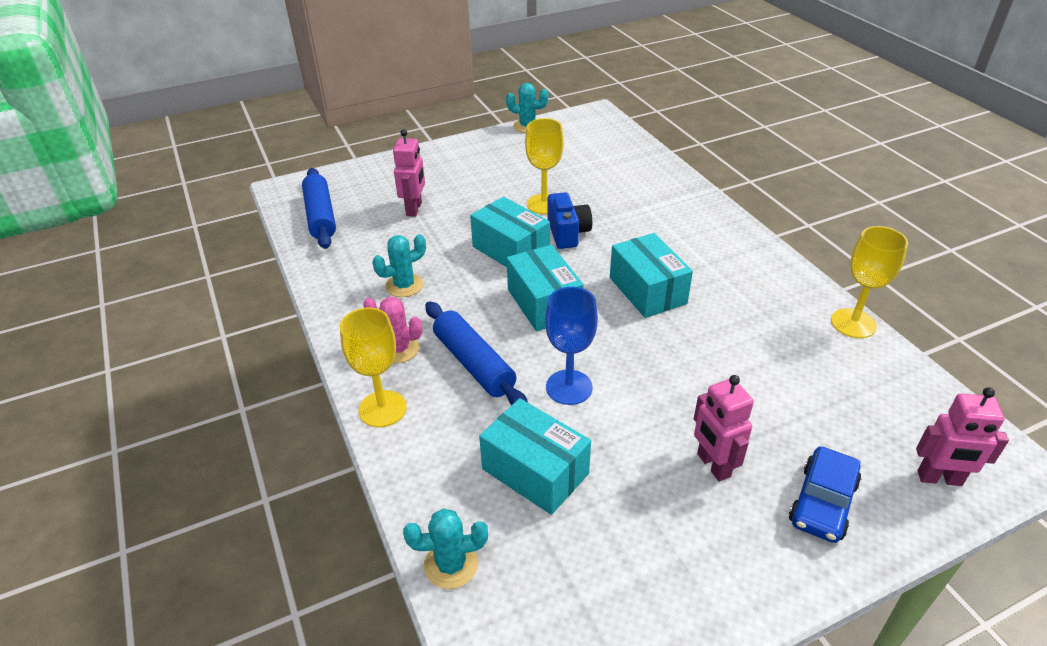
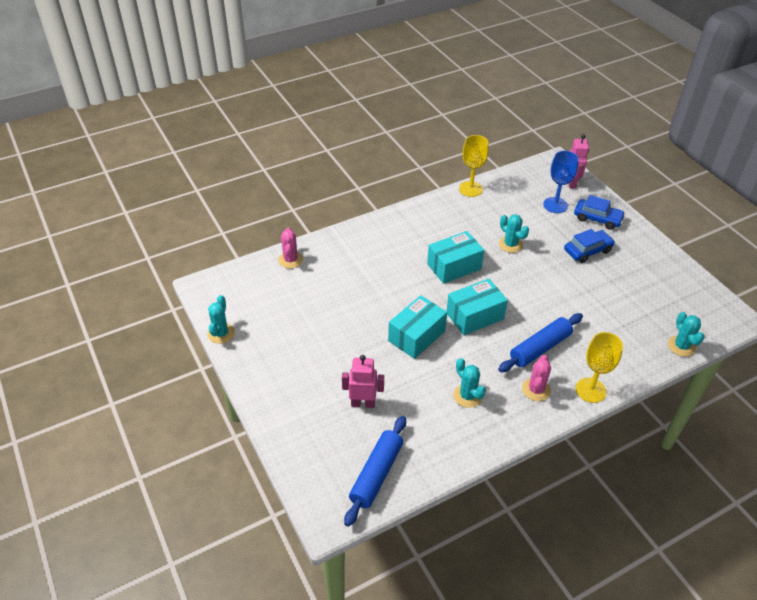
camera: 95 degrees left, 5 degrees up
blue rolling pin [302,168,336,249] -> blue rolling pin turned 45 degrees counterclockwise [344,416,406,527]
turquoise box [479,398,591,515] -> none
yellow goblet [525,118,564,214] -> none
blue goblet [545,287,598,405] -> blue goblet moved to [543,151,579,213]
blue camera [547,192,592,249] -> none
pink robot [694,375,754,481] -> blue car [564,229,615,263]
none -> pink cactus [278,228,303,269]
none -> turquoise cactus [499,214,529,253]

